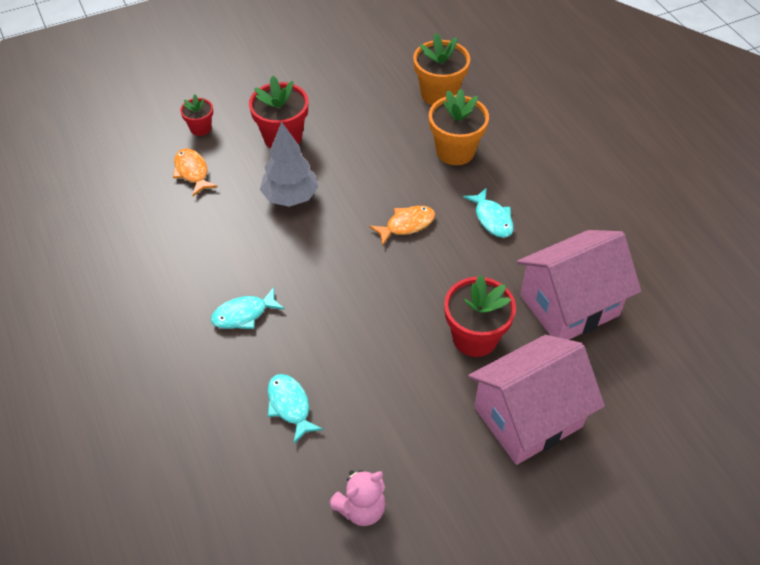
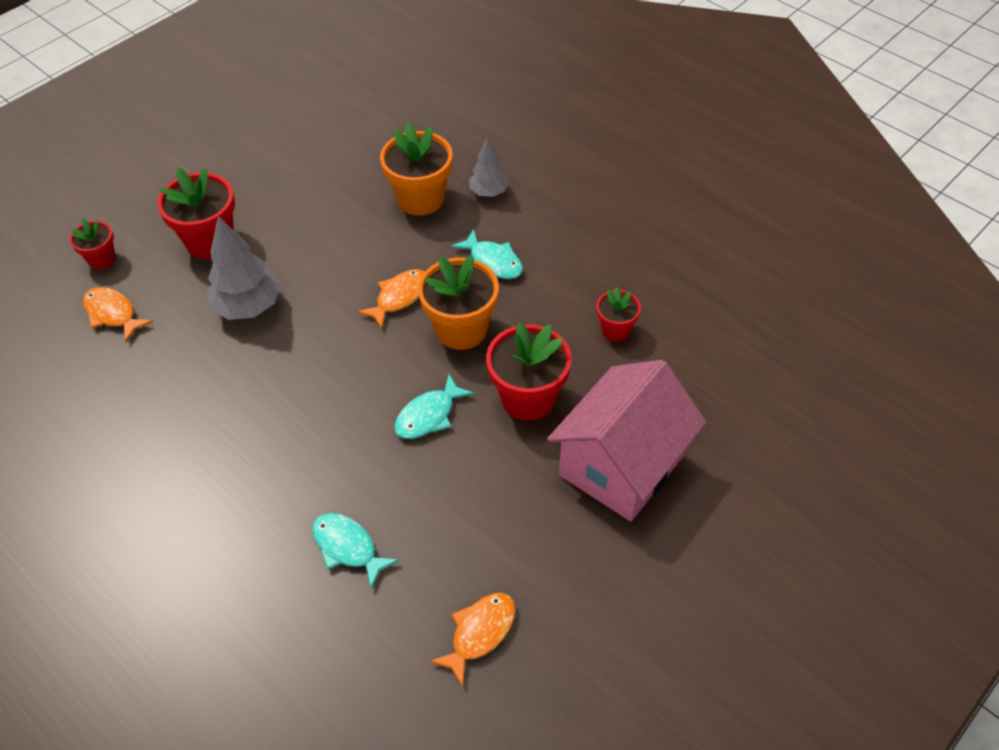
camera: 20 degrees left, 0 degrees up
turquoise fish [211,287,285,329] -> turquoise fish moved to [395,374,474,439]
pink teddy bear [329,470,386,526] -> orange fish [429,593,516,687]
orange flower pot [413,33,470,105] -> orange flower pot moved to [418,255,499,350]
pink house [517,230,641,340] -> red flower pot [596,287,641,341]
none -> grey tree [469,138,509,197]

